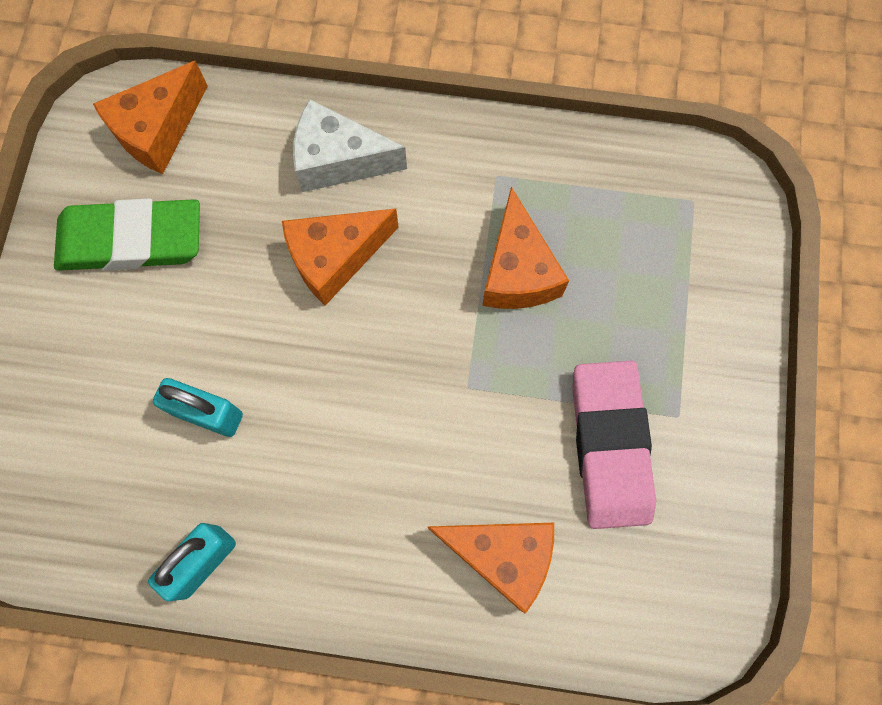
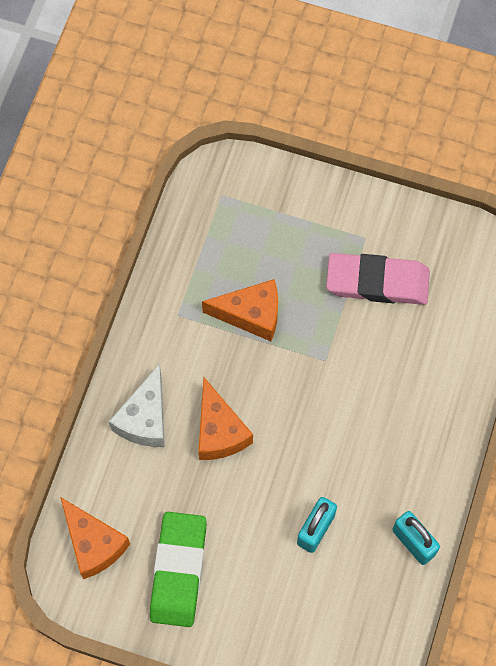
camera: 80 degrees left, 5 degrees down
orange cheese [427,523,554,614] -> none

